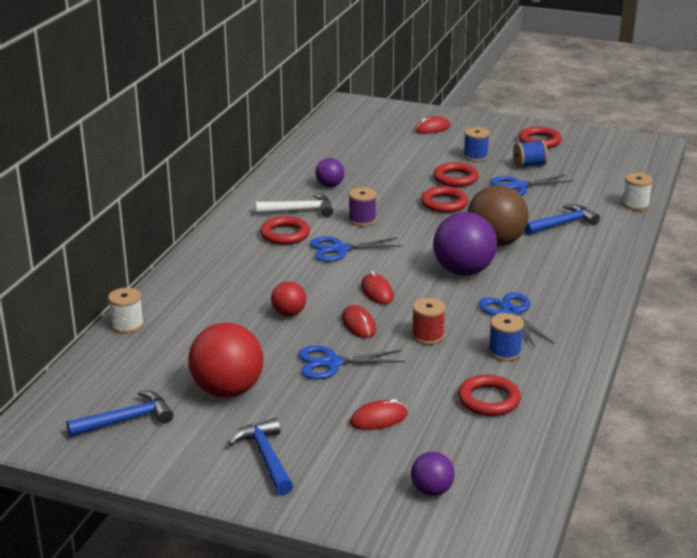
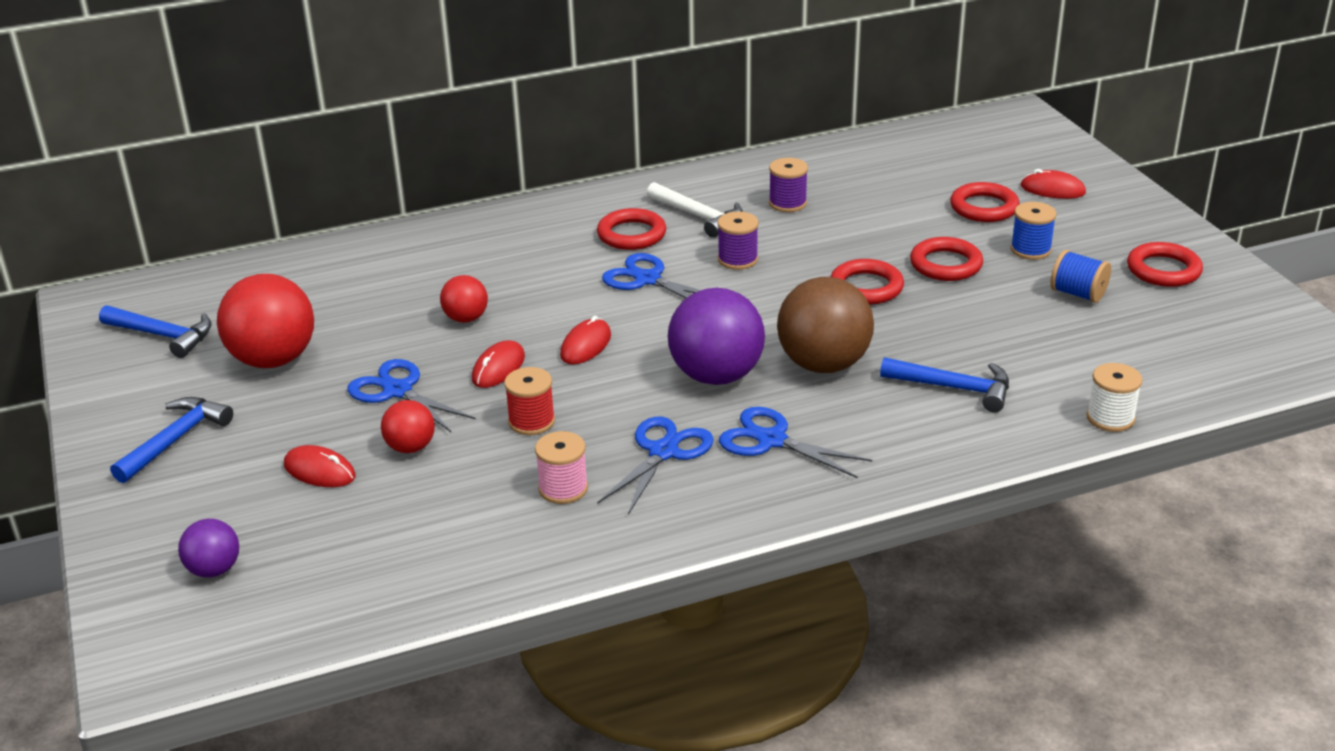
camera: 50 degrees right, 5 degrees up
white spool [108,288,144,334] -> none
purple ball [315,158,344,187] -> purple spool [769,158,808,212]
red ring [458,375,521,416] -> red ring moved to [950,182,1020,222]
blue spool [488,313,524,361] -> pink spool [535,431,588,504]
blue scissors [490,174,574,196] -> blue scissors moved to [719,407,872,478]
none -> red ball [381,400,435,453]

